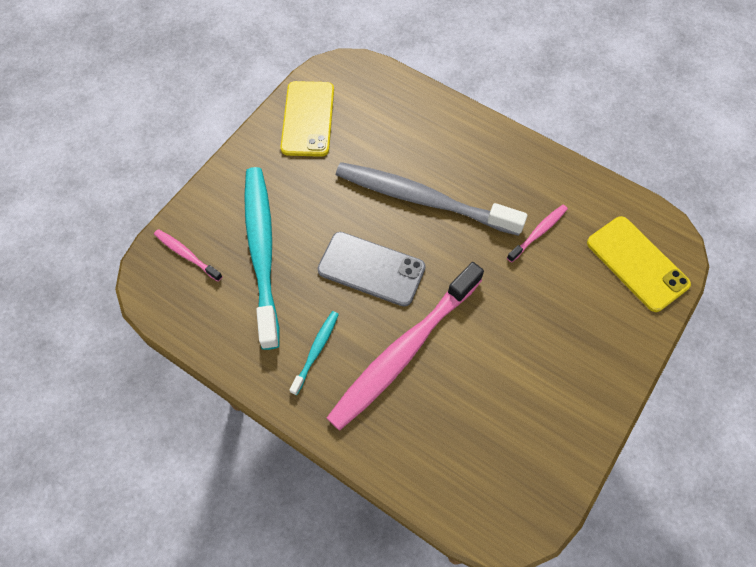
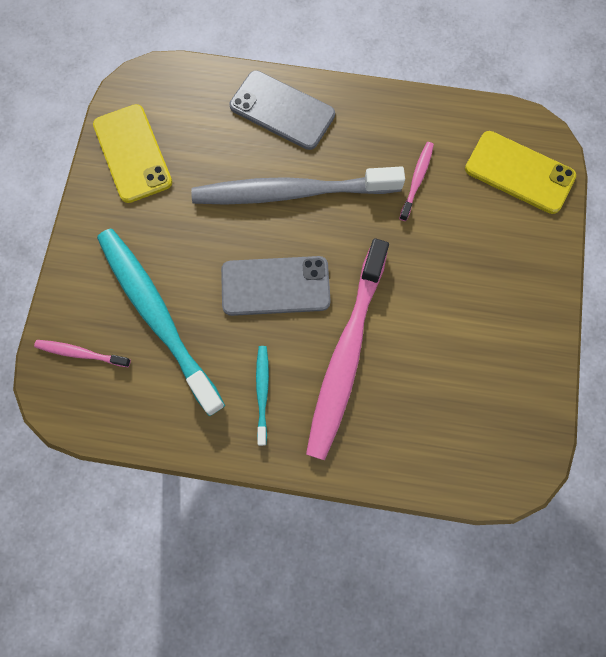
camera: 25 degrees left, 10 degrees up
none -> grey phone [230,70,335,150]

